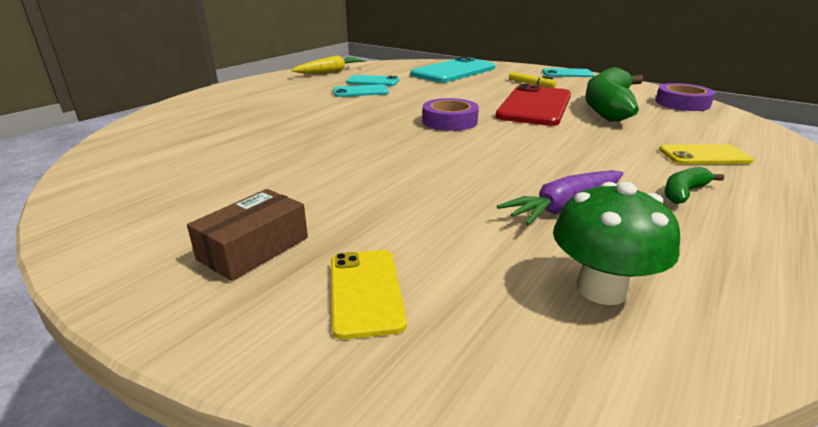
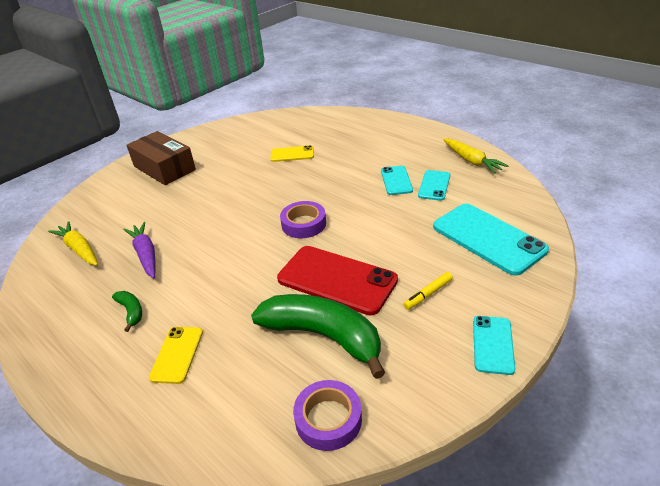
camera: 100 degrees right, 10 degrees up
brown box [187,189,308,281] -> brown box [126,131,196,185], size x1.60
yellow phone [331,250,407,339] -> yellow phone moved to [270,145,314,162]
green mushroom [553,182,680,305] -> yellow carrot [48,221,98,266]

